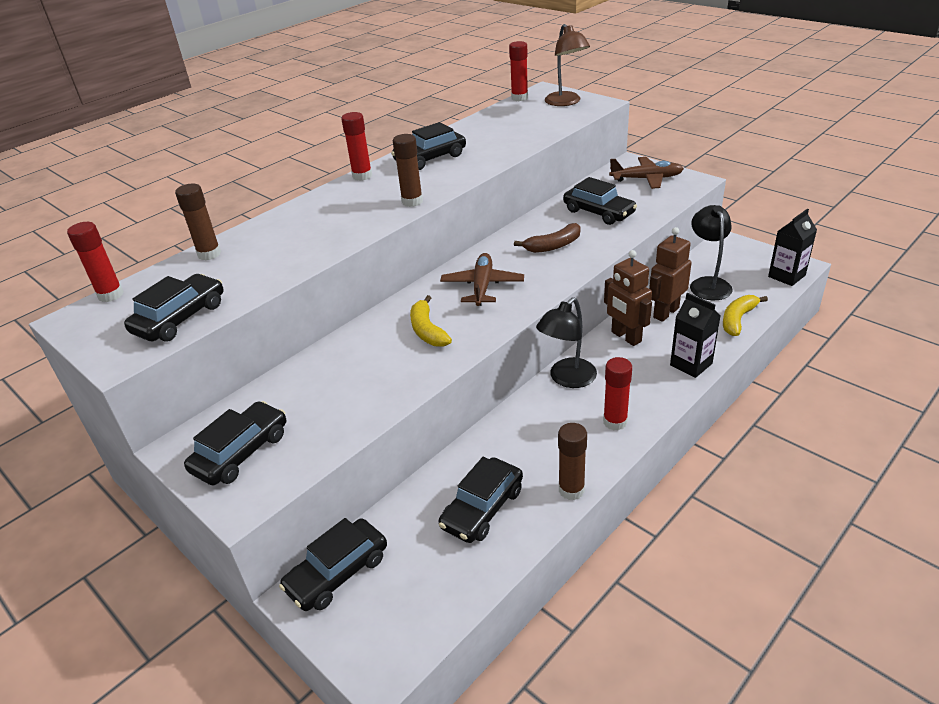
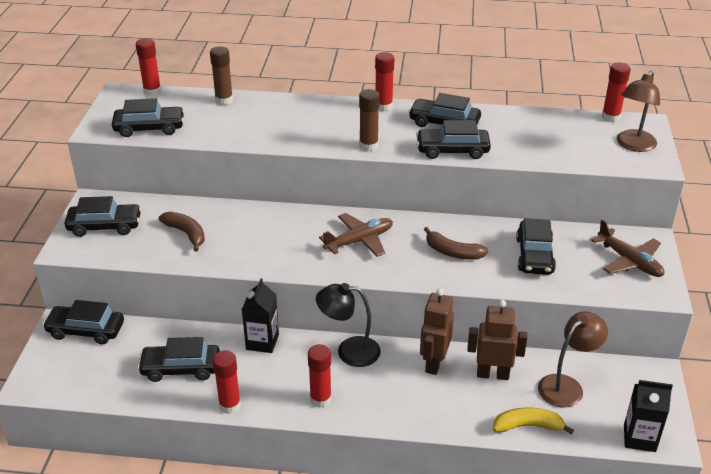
camera: 50 degrees right, 0 degrees up
yellow banana [410,295,452,347] -> none
brown glue stick [558,423,587,500] -> red glue stick [212,350,241,414]
black carton [670,293,721,378] -> black carton moved to [242,278,279,353]
black lamp [690,205,733,300] -> brown lamp [538,311,608,407]
none -> brown banana [159,212,205,251]
none -> black car [416,120,491,159]

